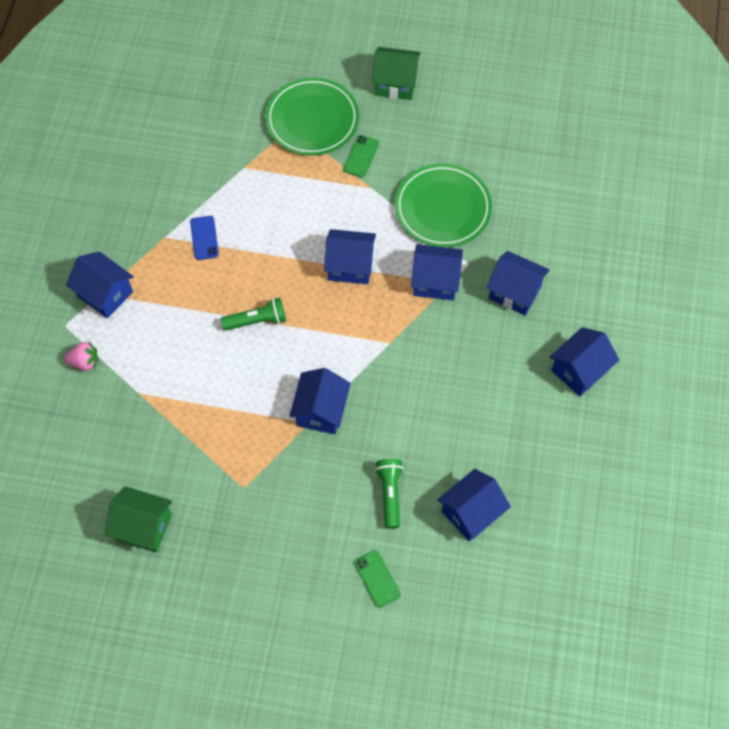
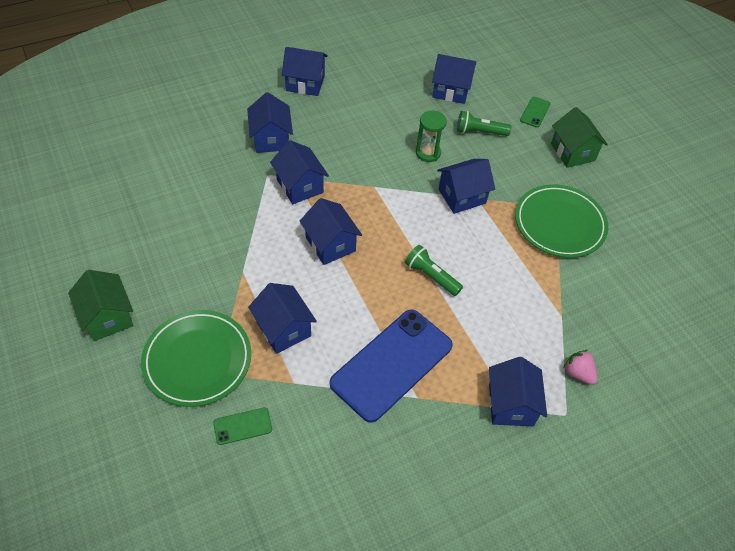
camera: 130 degrees left, 10 degrees down
green house [105,486,172,552] -> green house moved to [551,107,608,168]
blue phone [190,216,219,260] -> blue phone [330,309,453,423], size x2.39
green phone [343,135,379,178] -> green phone moved to [213,408,272,445]
green flashlight [375,459,404,529] -> green flashlight turned 45 degrees clockwise [457,111,511,136]
green plate [395,164,492,247] -> green plate moved to [515,184,608,258]
none -> blue house [248,283,317,354]
none -> green hourglass [416,111,447,162]

